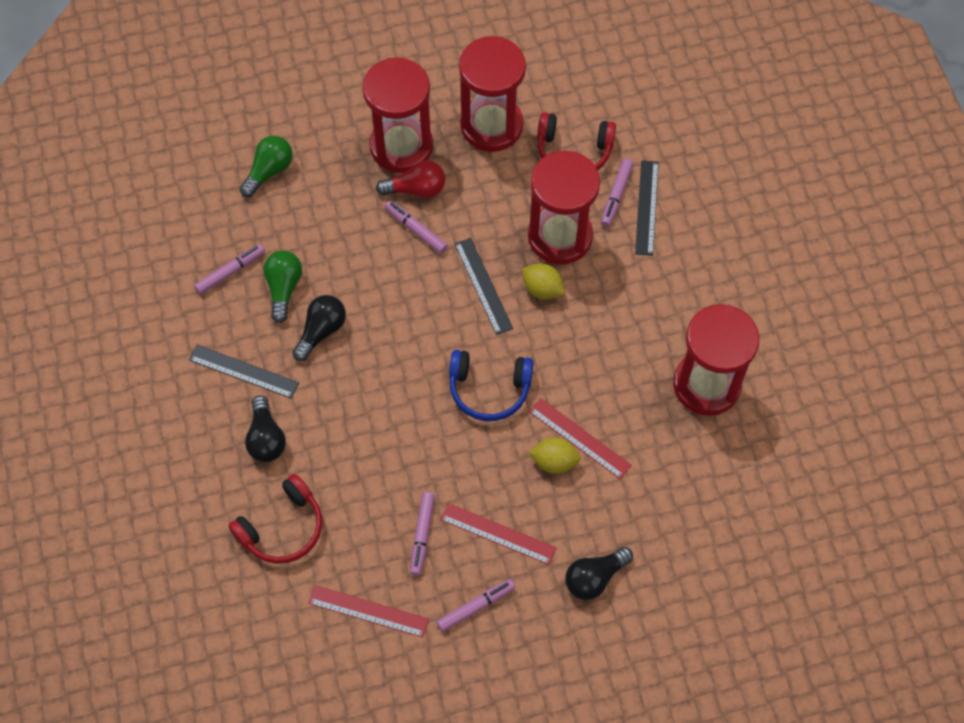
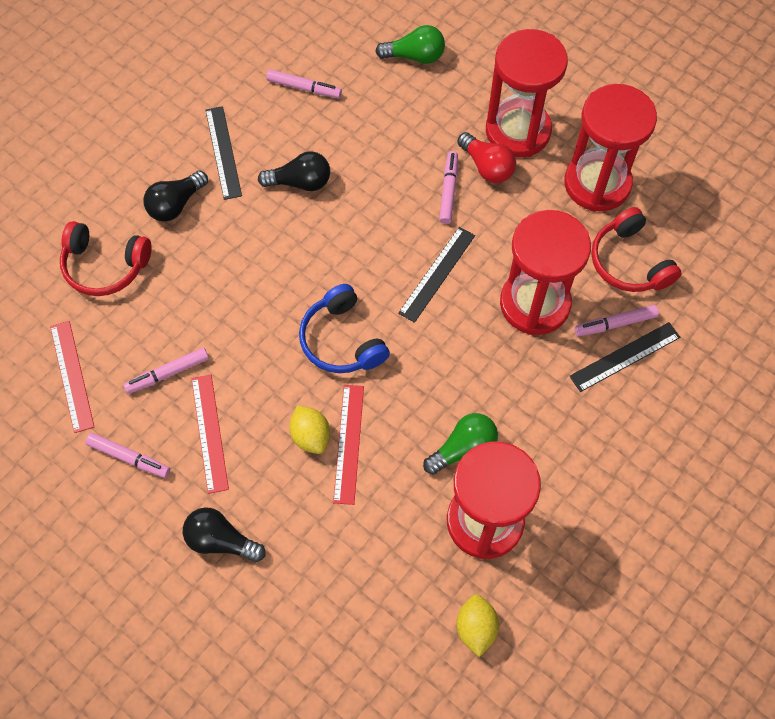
camera: 55 degrees right, 0 degrees up
green light bulb [263,250,302,323] -> green light bulb moved to [423,413,498,475]
yellow lemon [522,263,565,299] -> yellow lemon moved to [456,594,499,657]

